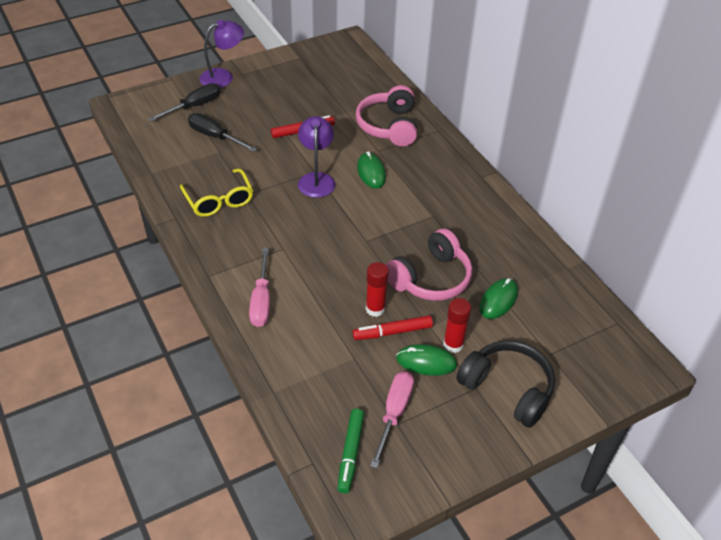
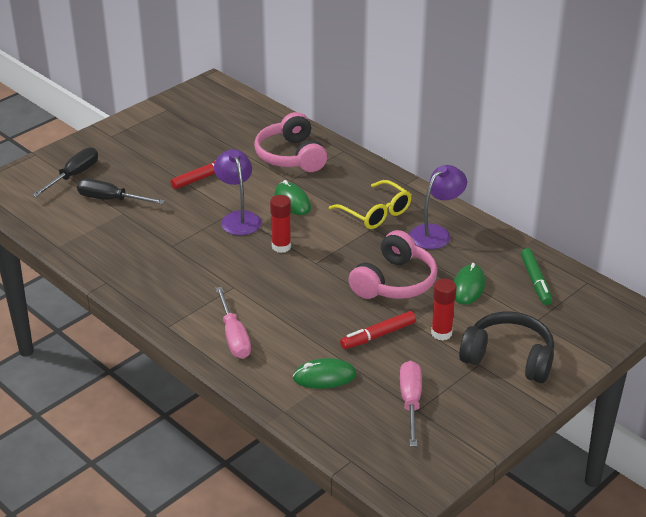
camera: 15 degrees left, 10 degrees down
yellow glasses [180,169,253,217] -> yellow glasses moved to [329,180,412,229]
purple lamp [200,20,244,88] -> purple lamp moved to [410,165,467,249]
green marker [337,409,364,493] -> green marker moved to [521,248,552,305]
red glue stick [366,262,389,317] -> red glue stick moved to [270,195,291,253]
green mouse [396,344,457,376] -> green mouse moved to [293,358,357,389]

